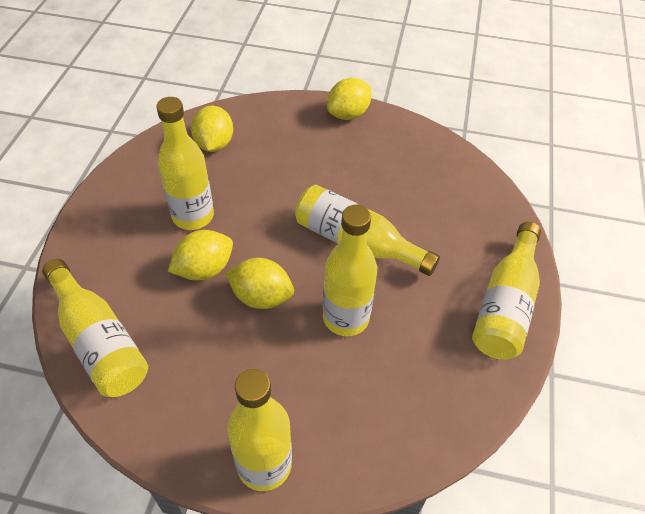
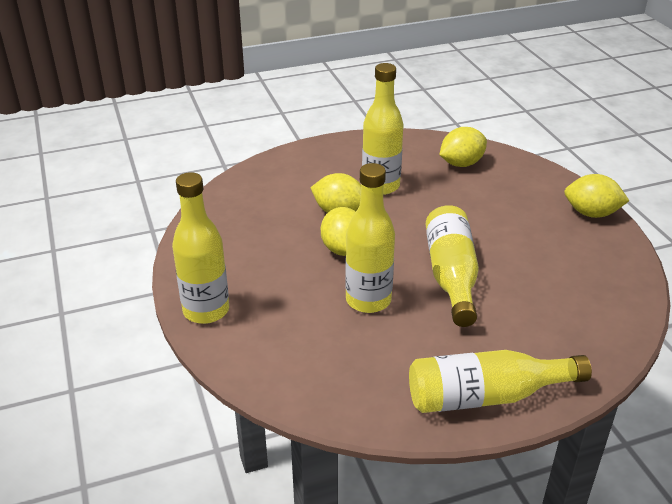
camera: 60 degrees right, 15 degrees down
yellow bottle [42,259,148,397] -> none

